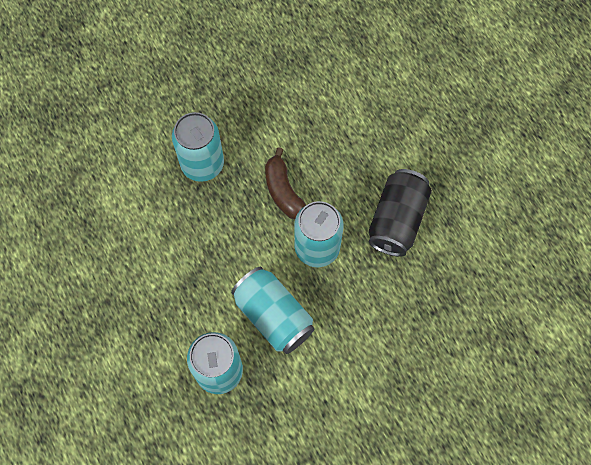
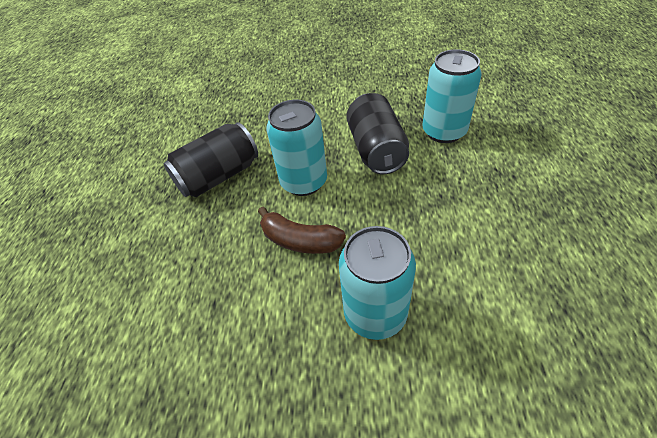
camera: 145 degrees left, 20 degrees down
turquoise can [231,267,314,354] -> black can [346,93,409,174]
brown banana [265,147,306,219] -> brown banana turned 105 degrees clockwise [258,207,346,254]

